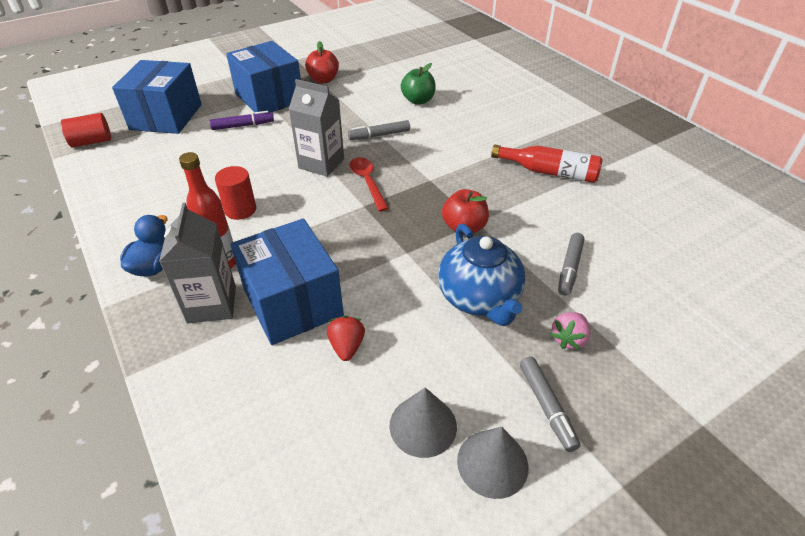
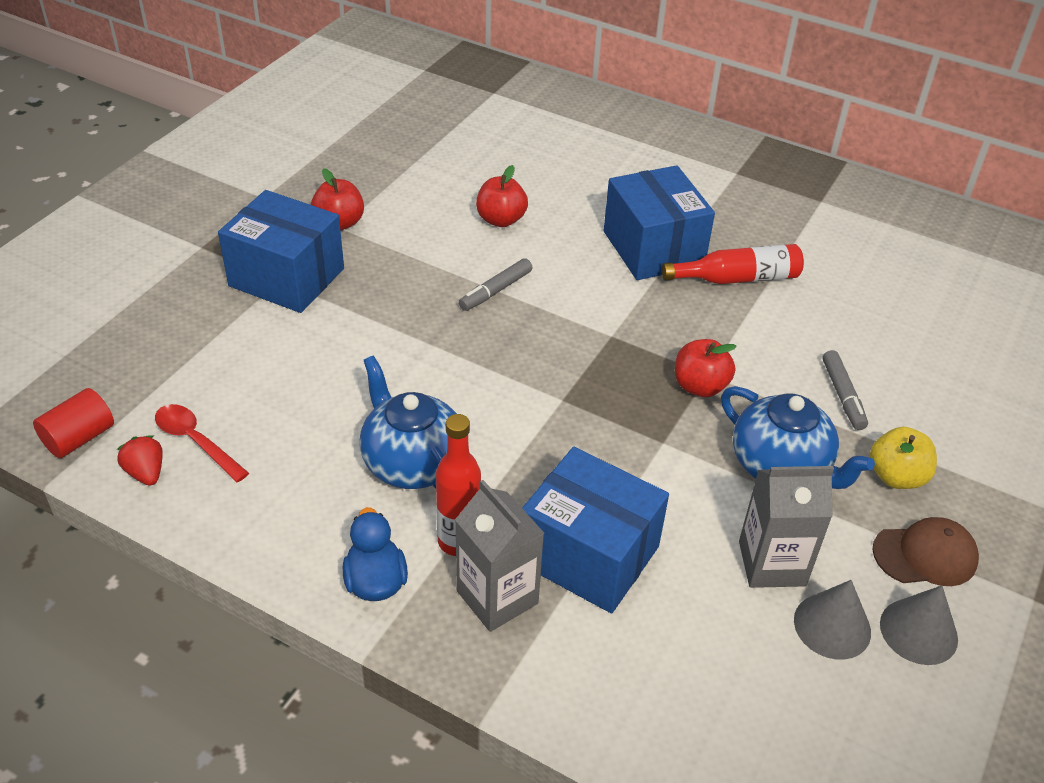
camera: 30 degrees left, 0 degrees up
blue box [112,60,202,134] -> blue box moved to [604,165,715,280]
purple marker [210,111,274,130] -> none
red cylinder [215,166,256,220] -> blue teapot [359,355,457,489]
grey carton [289,79,344,177] -> grey carton moved to [739,466,834,588]
red strawberry [327,316,365,361] -> red strawberry moved to [117,435,163,485]
red spoon [349,157,389,212] -> red spoon moved to [155,404,249,482]
green apple [401,63,436,105] -> red apple [476,165,528,227]
grey marker [520,357,581,452] -> brown cap [872,517,979,586]
pink strawberry [550,312,590,350] -> yellow apple [870,427,937,489]

